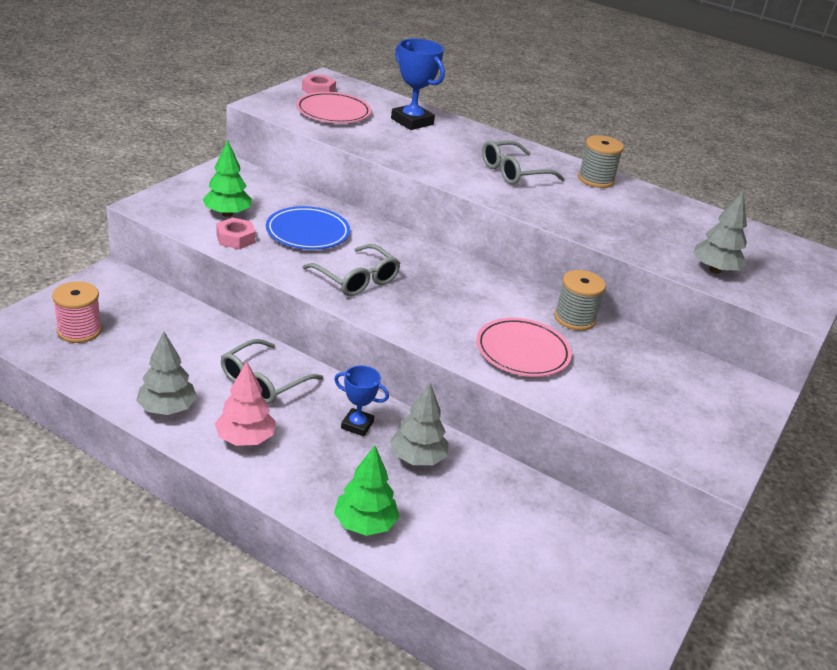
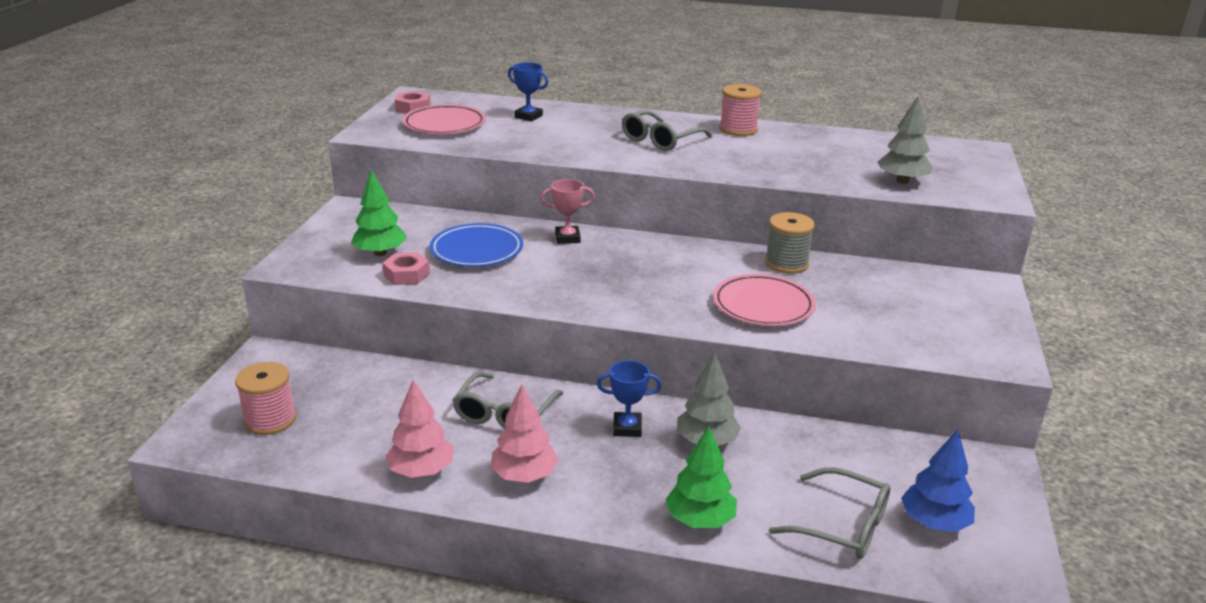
camera: 15 degrees left, 5 degrees down
grey tree [136,331,197,415] -> pink tree [386,380,454,478]
grey glasses [302,244,400,296] -> grey glasses moved to [769,467,890,559]
blue trophy [391,39,445,130] -> blue trophy [508,62,548,121], size x0.62
grey spool [578,135,624,188] -> pink spool [719,84,762,136]
none -> pink trophy [541,179,595,244]
none -> blue tree [901,429,975,532]

